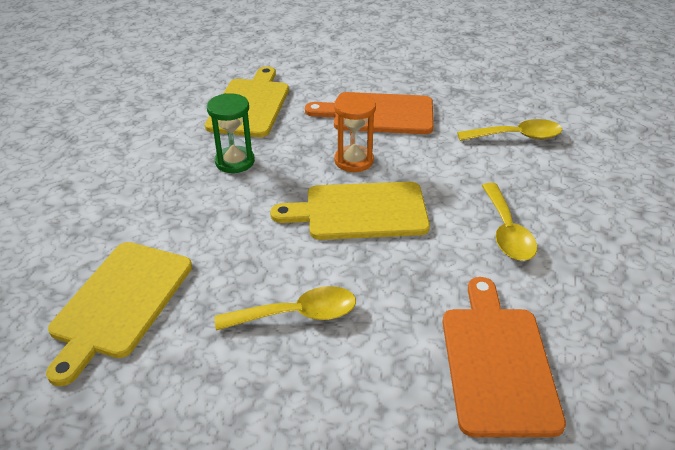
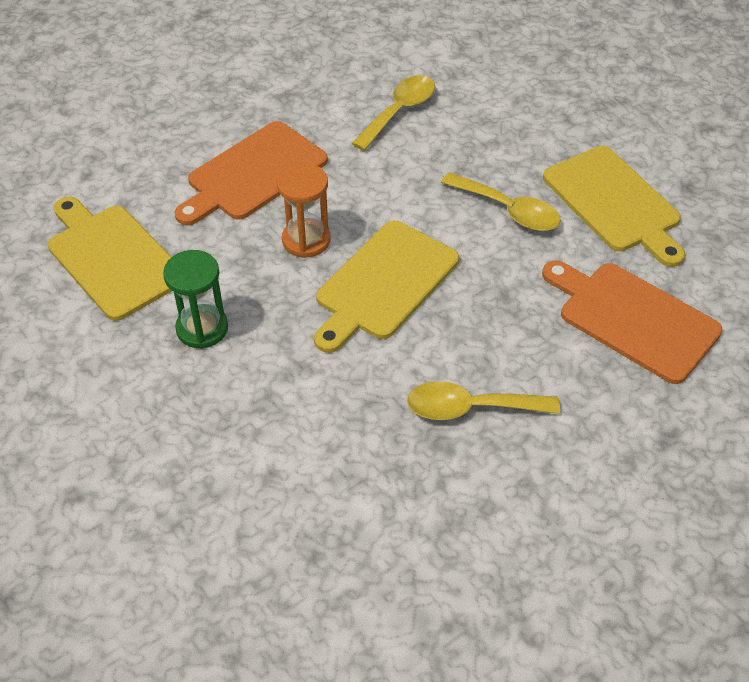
camera: 50 degrees left, 10 degrees up
yellow cutting board [46,242,192,386] -> yellow cutting board moved to [543,146,685,267]
yellow spoon [215,286,356,331] -> yellow spoon turned 120 degrees counterclockwise [407,381,560,420]

